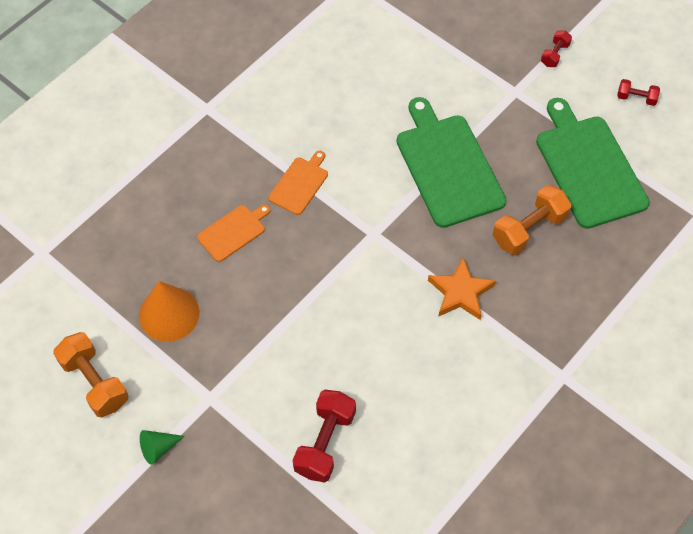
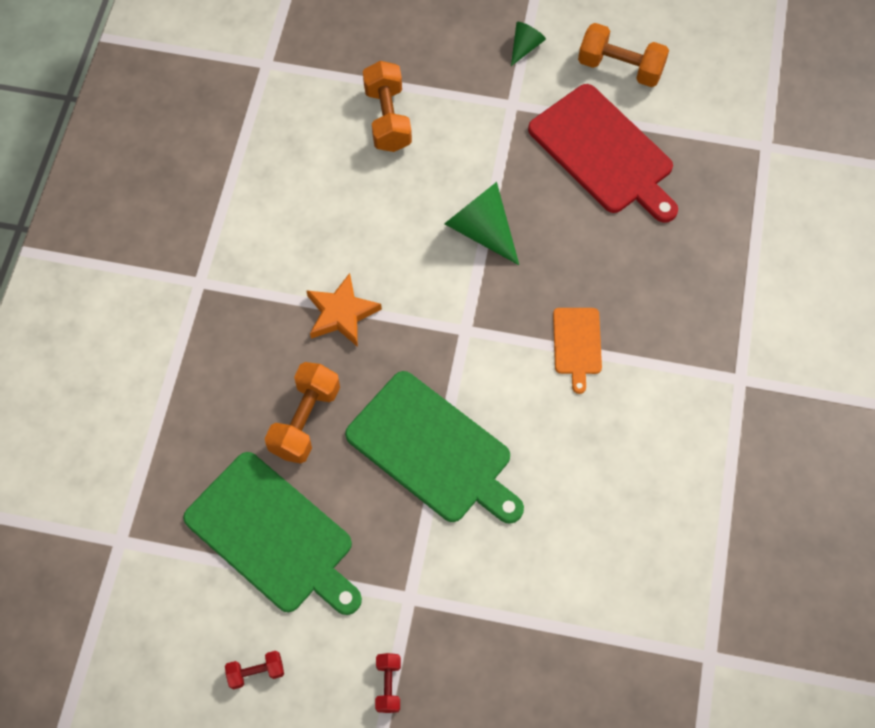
camera: 150 degrees right, 5 degrees up
orange cone [139,281,199,342] -> red cutting board [528,84,678,223]
orange cutting board [197,204,270,262] -> none
red dumbbell [293,390,356,483] -> orange dumbbell [363,61,412,152]
none -> green cone [444,182,519,265]

